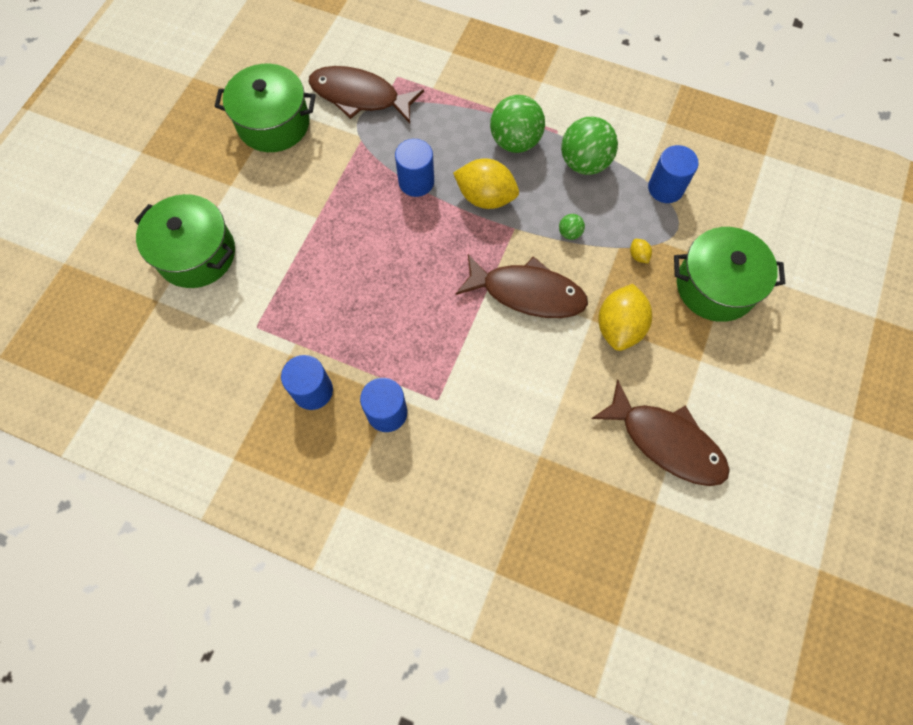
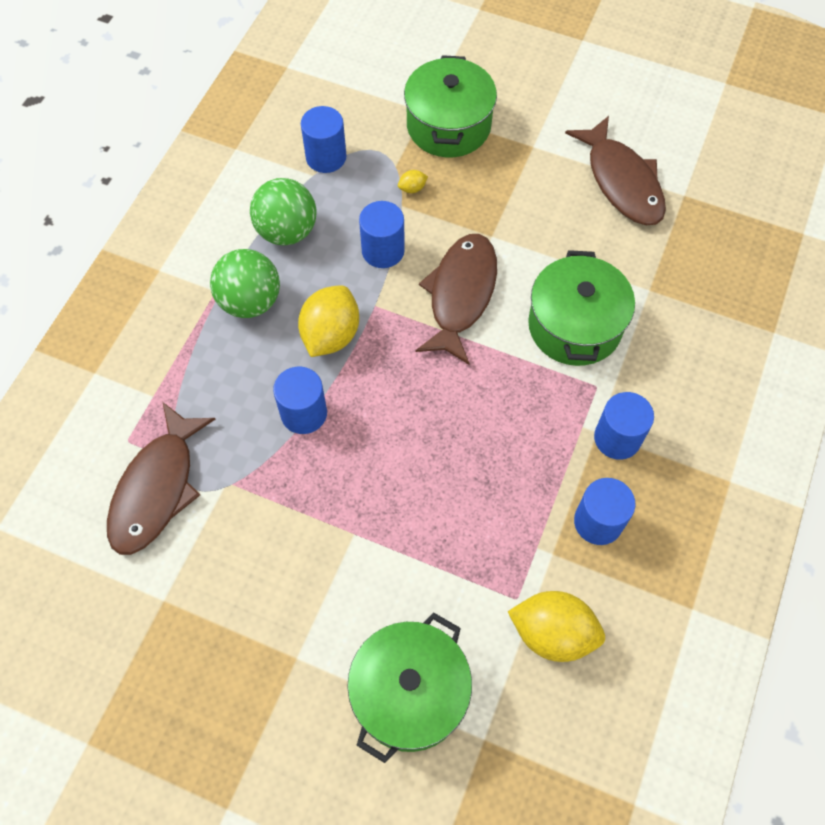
camera: 90 degrees left, 5 degrees down
green pot [214,64,316,152] -> green pot moved to [528,250,635,366]
green ball [559,214,585,240] -> blue cylinder [359,201,405,268]
brown fish [591,380,730,486] -> brown fish turned 120 degrees clockwise [565,116,666,225]
yellow lemon [598,284,652,351] -> yellow lemon moved to [508,591,605,662]

